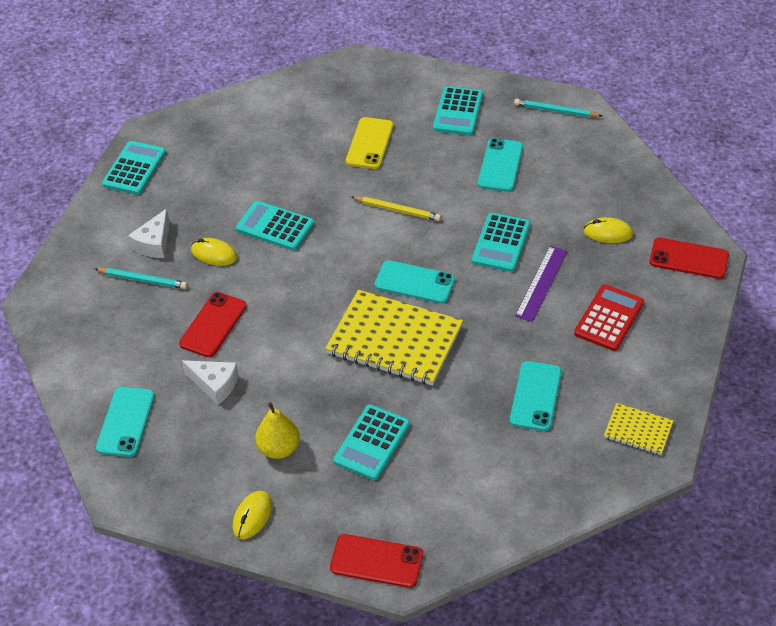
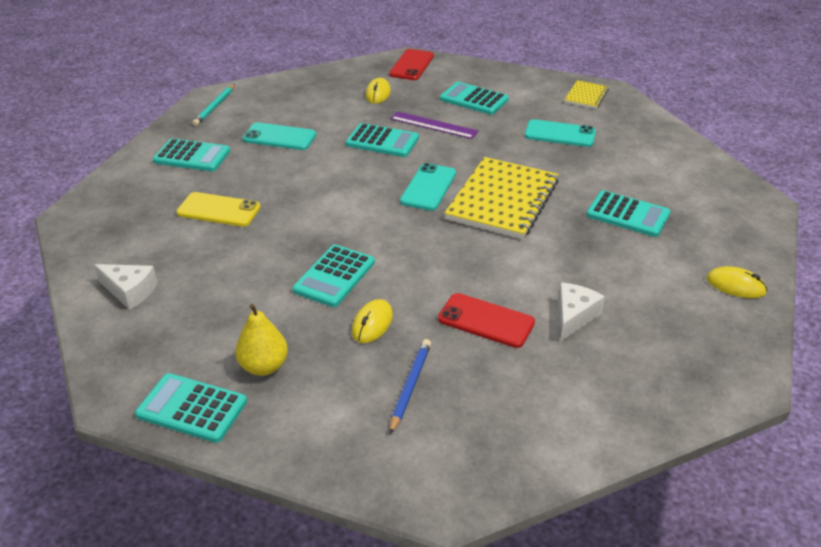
camera: 90 degrees left, 10 degrees down
turquoise pencil [95,268,188,289] -> blue pencil [390,339,431,434]
turquoise phone [96,386,155,457] -> none
white cheese [128,209,170,258] -> white cheese moved to [94,264,157,310]
yellow pear [255,402,300,459] -> yellow pear moved to [235,304,288,376]
red phone [330,534,423,588] -> none
yellow pencil [351,196,441,221] -> none
red calculator [574,284,644,351] -> turquoise calculator [440,82,509,115]

